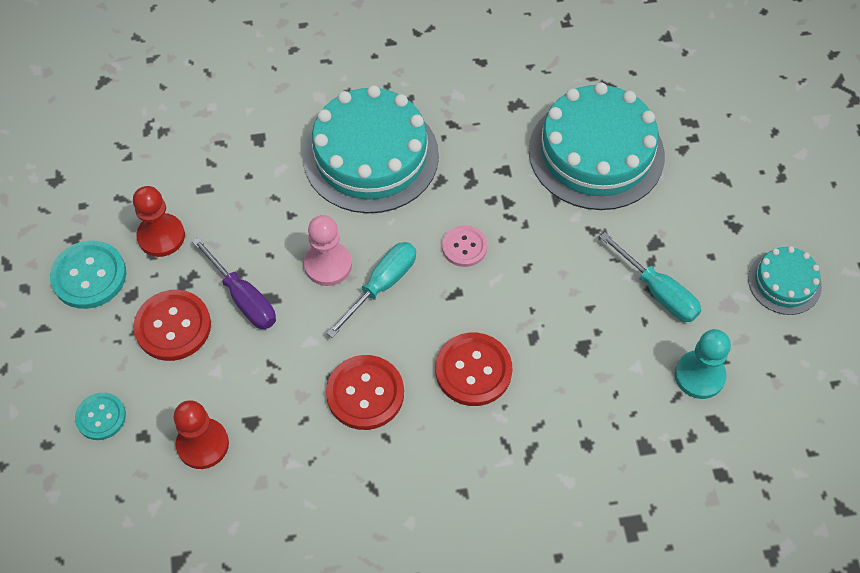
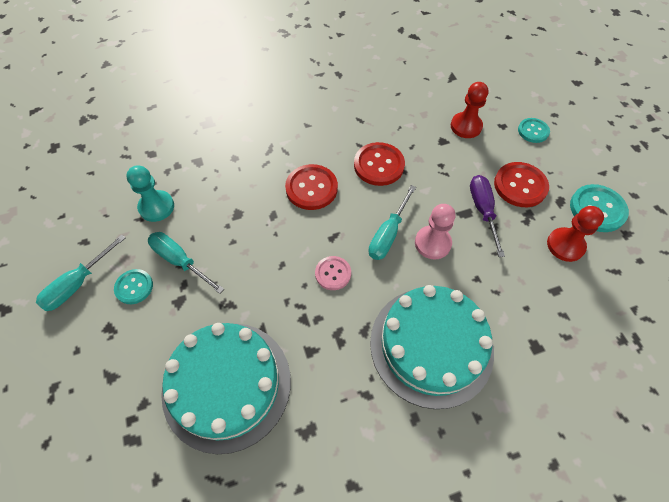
camera: 170 degrees right, 0 degrees up
purple screwdriver [192,237,276,329] -> purple screwdriver turned 45 degrees clockwise [470,175,505,257]
turquoise cake [748,246,822,315] -> turquoise screwdriver [36,235,126,311]
none -> turquoise button [114,269,153,304]

